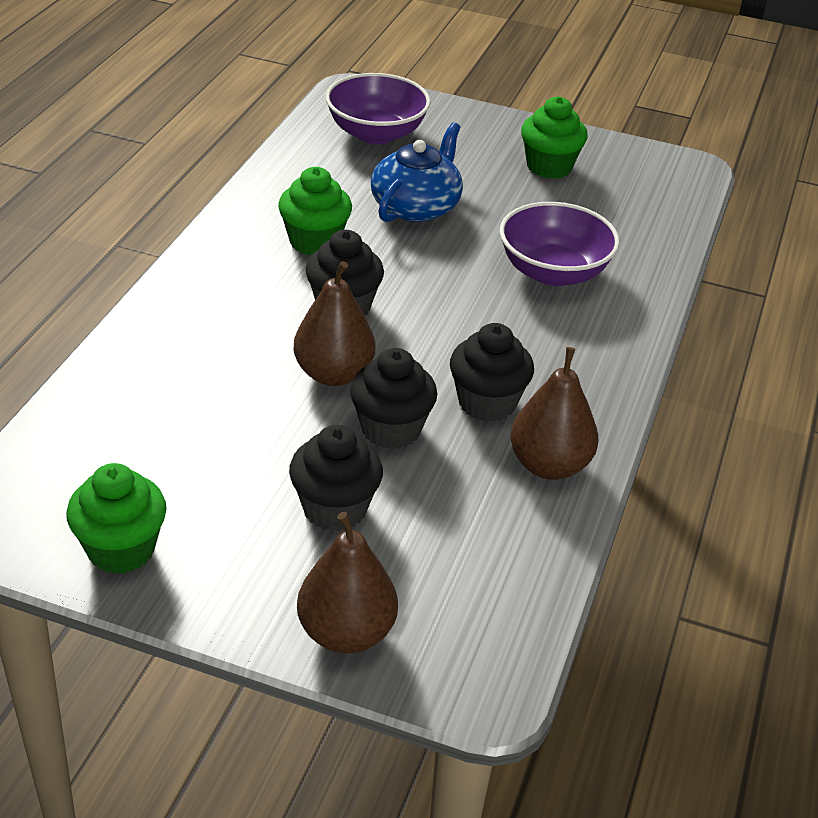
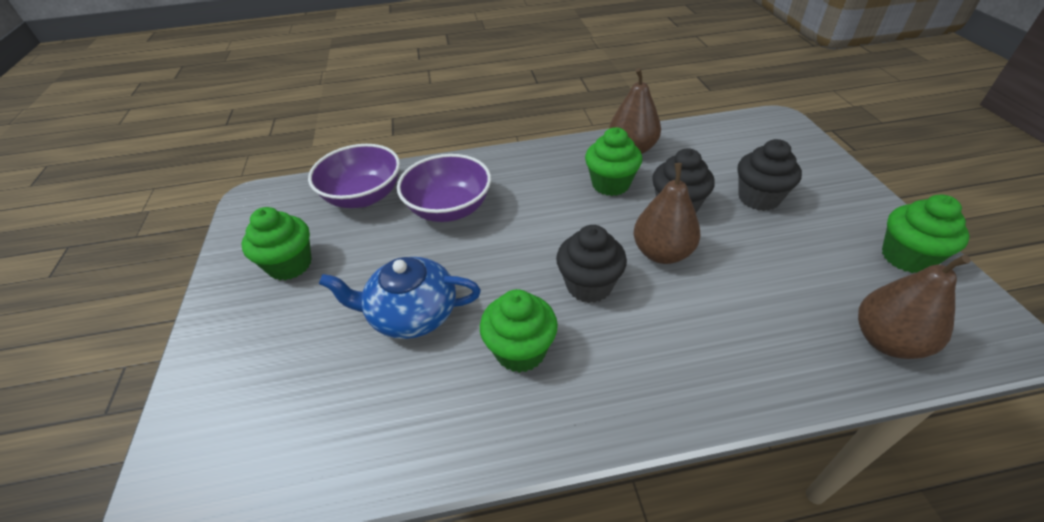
camera: 115 degrees left, 5 degrees up
brown pear [297,512,398,653] -> brown pear moved to [858,255,971,359]
purple bowl [325,73,431,144] -> purple bowl moved to [308,144,400,208]
black cupcake [450,323,534,422] -> green cupcake [585,127,642,196]

